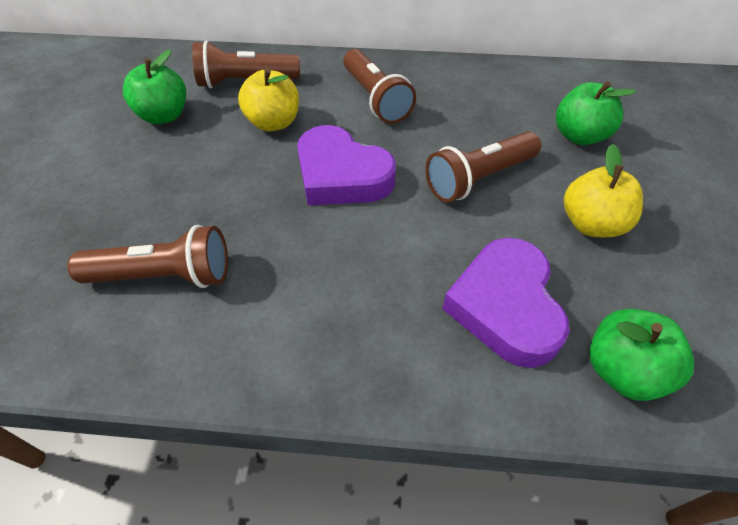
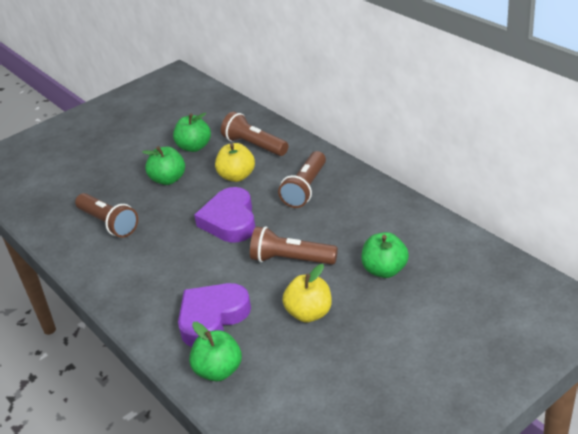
camera: 50 degrees right, 15 degrees down
none -> green apple [142,146,185,185]

